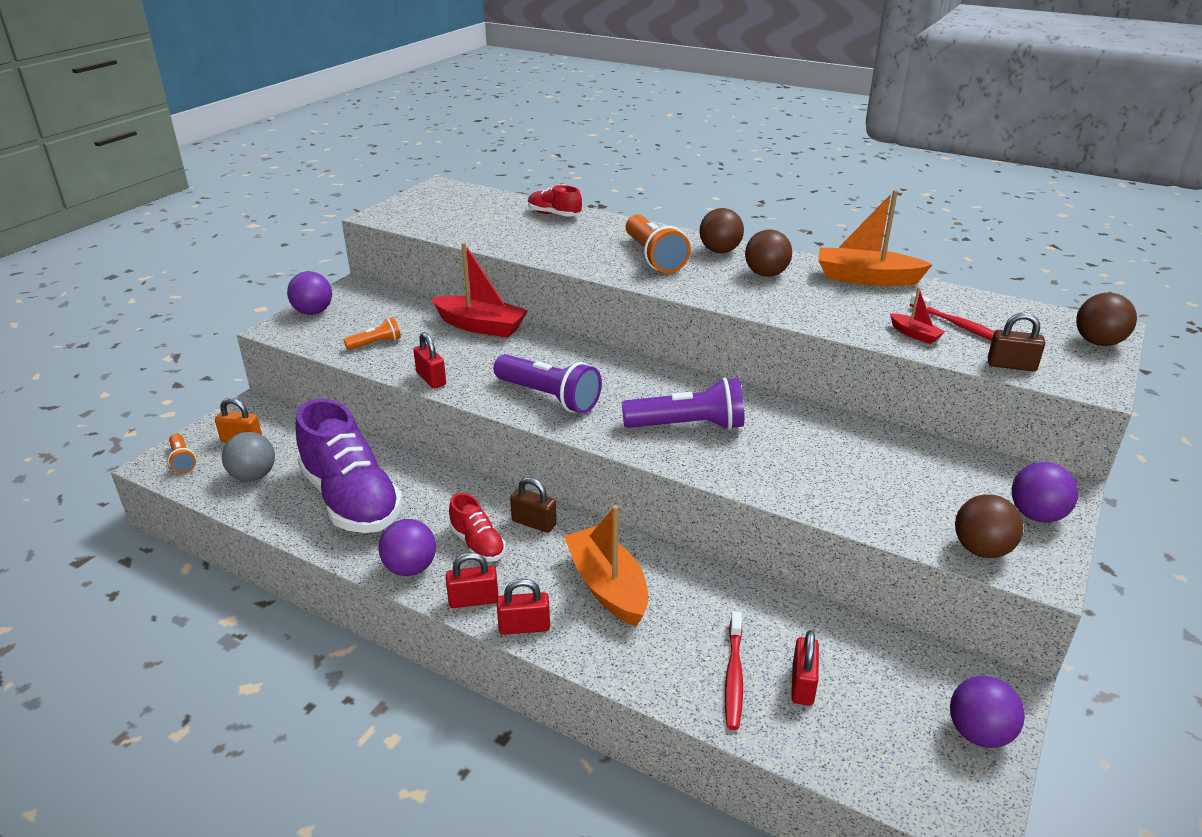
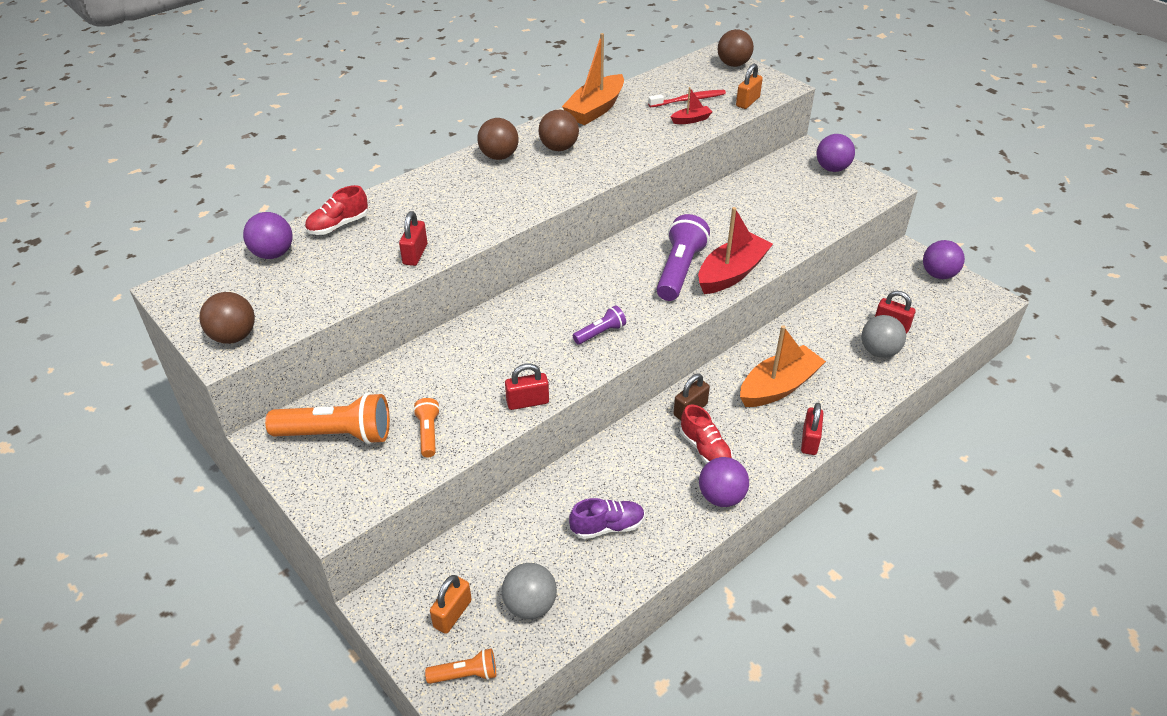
camera: 70 degrees left, 10 degrees up
purple ball [287,271,332,315] -> purple ball moved to [243,212,292,259]
purple shoe [296,399,403,533] -> purple shoe [569,498,645,539], size x0.47
red boat [431,243,528,338] -> red boat moved to [698,207,773,294]
red padlock [446,552,499,608] -> red padlock moved to [399,211,427,266]
red shoe [449,493,506,562] -> red shoe turned 75 degrees clockwise [680,405,733,464]
purple flashlight [493,354,602,414] -> purple flashlight [573,305,626,344], size x0.52
orange boat [564,505,648,626] -> orange boat turned 150 degrees clockwise [740,325,826,407]
orange flashlight [626,214,691,273] -> orange flashlight moved to [265,393,390,445]
red toothbrush [725,611,743,730] -> grey ball [862,315,906,358]
brown ball [955,494,1024,558] -> brown ball moved to [199,292,255,344]
brown padlock [988,313,1045,371] -> orange padlock [736,64,763,109]

